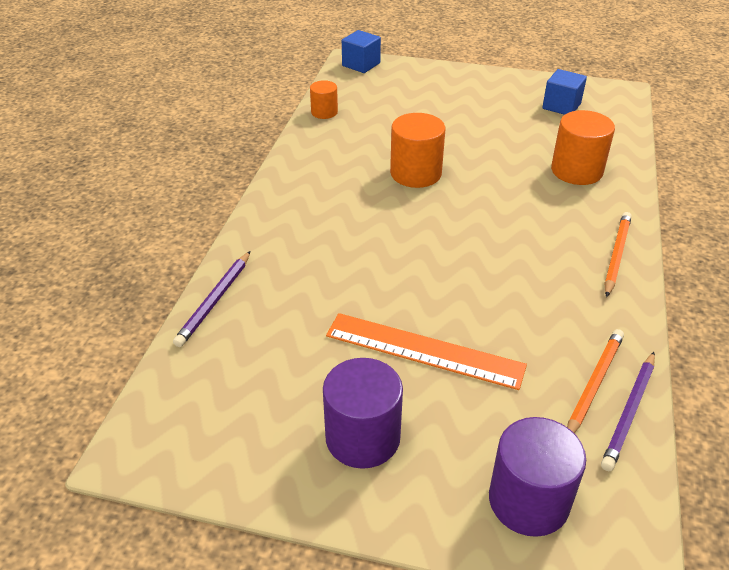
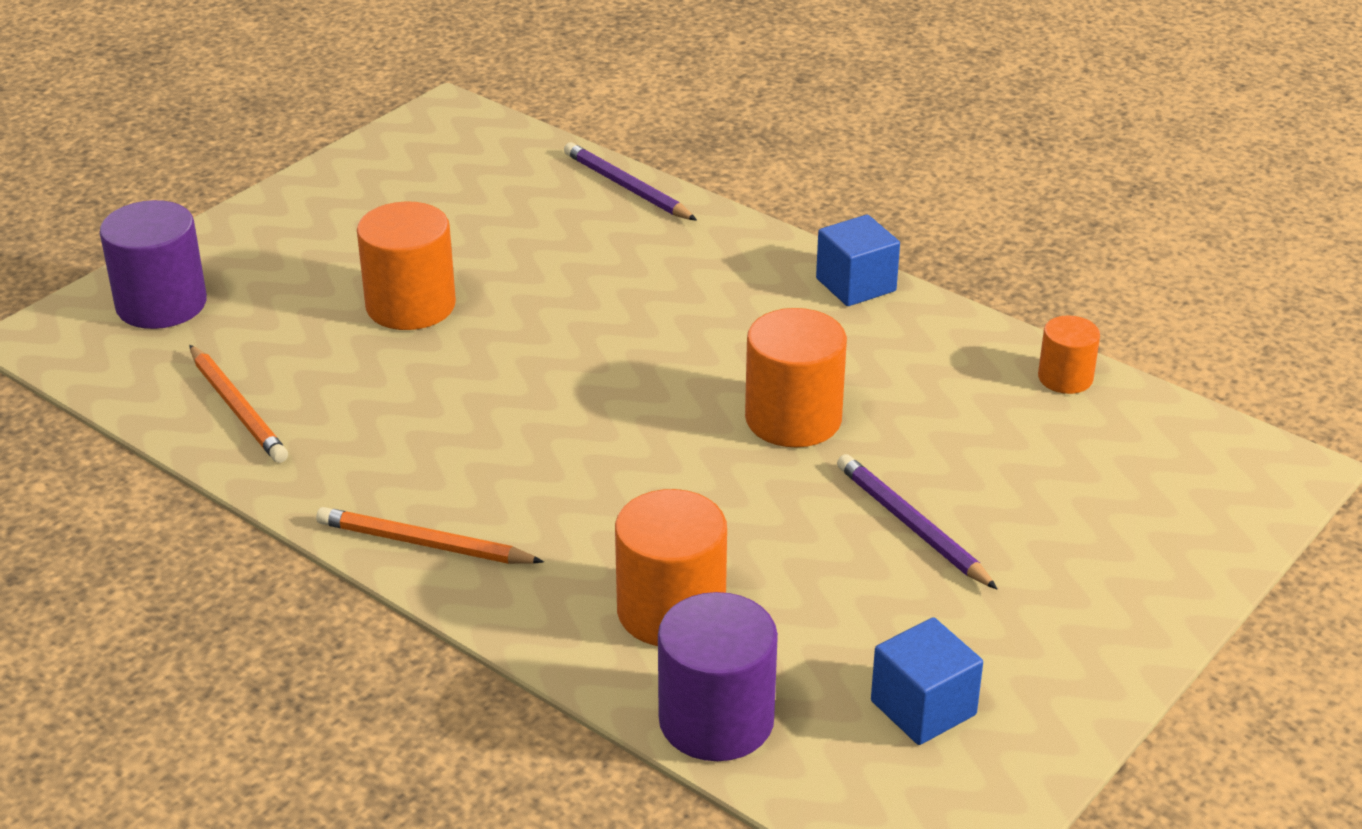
camera: 115 degrees right, 5 degrees down
purple cylinder [323,358,403,469] -> purple cylinder moved to [658,592,778,761]
orange ruler [326,313,527,390] -> orange cylinder [357,201,456,330]
blue cube [342,30,381,73] -> blue cube moved to [816,215,900,306]
purple pencil [601,352,655,471] -> purple pencil moved to [837,454,997,589]
orange pencil [605,212,632,297] -> orange pencil turned 150 degrees clockwise [316,507,544,564]

